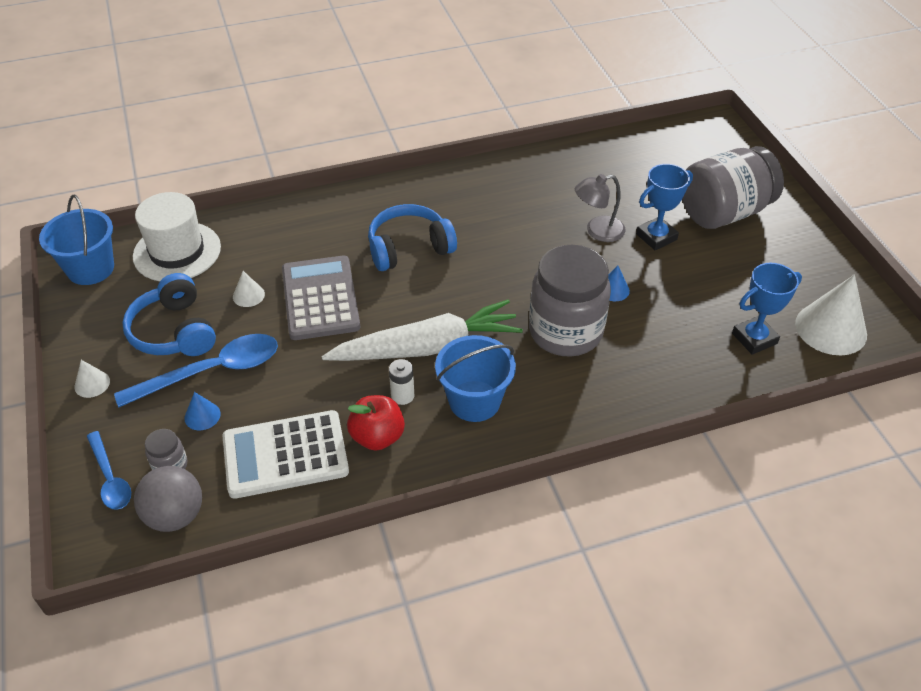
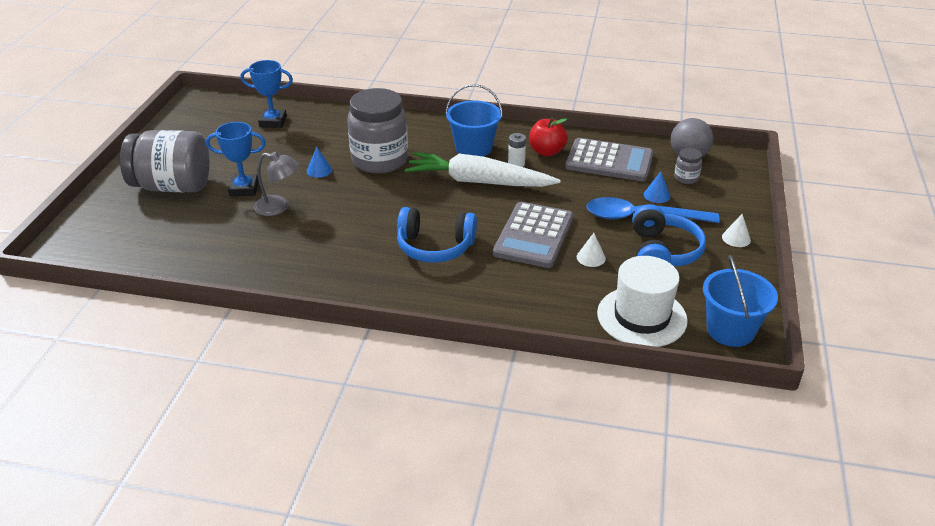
camera: 150 degrees left, 10 degrees down
blue spoon [86,431,131,510] -> none
white calculator [223,410,349,499] -> grey calculator [565,138,653,181]
white cone [795,274,867,355] -> none

